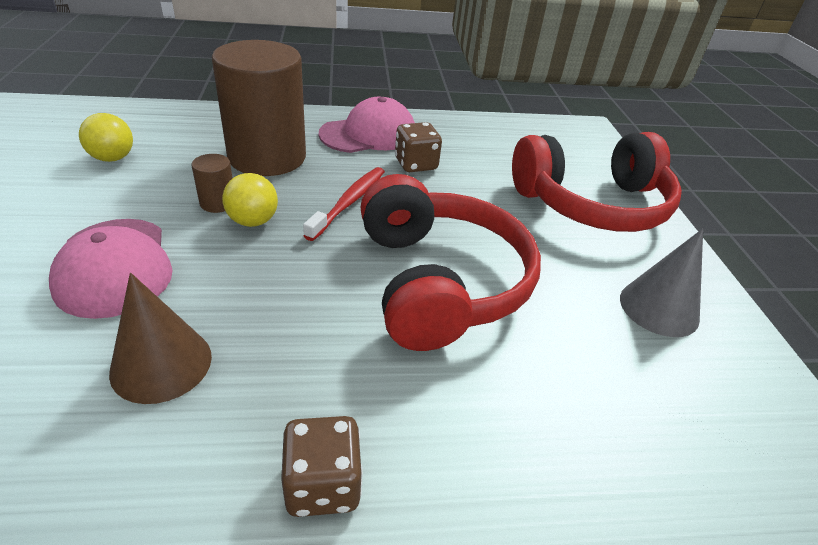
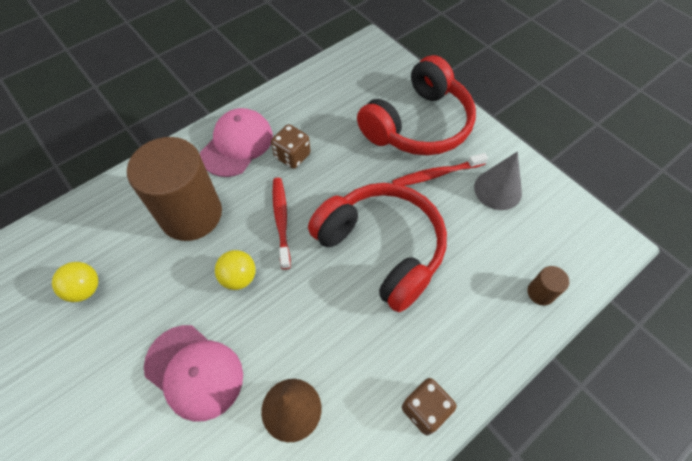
camera: 30 degrees left, 20 degrees up
brown cylinder [192,154,232,213] -> brown cylinder moved to [527,266,569,305]
none -> red toothbrush [392,153,488,186]

